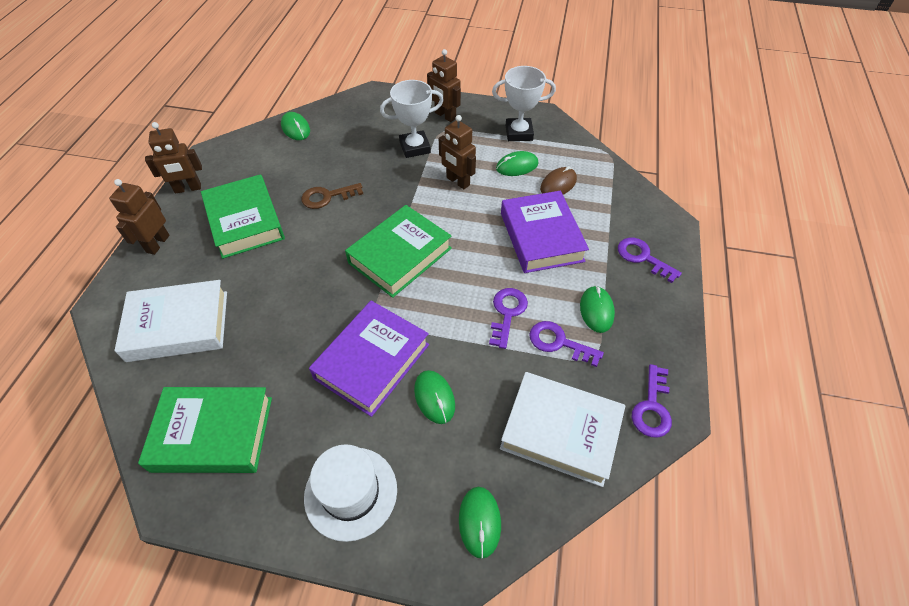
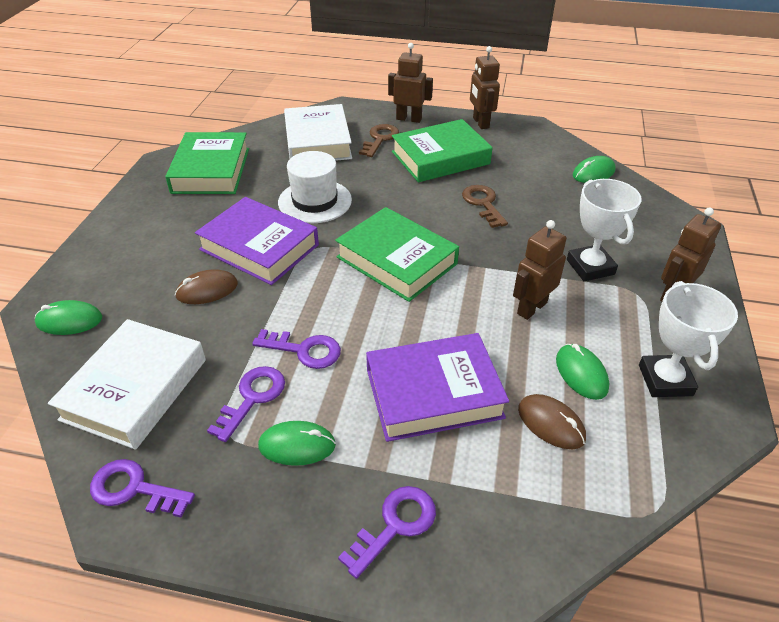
camera: 90 degrees right, 10 degrees down
white hat [304,444,397,542] -> white hat moved to [278,151,352,223]
green mouse [414,370,455,424] -> brown mouse [175,269,238,304]
none -> brown key [359,124,399,157]

